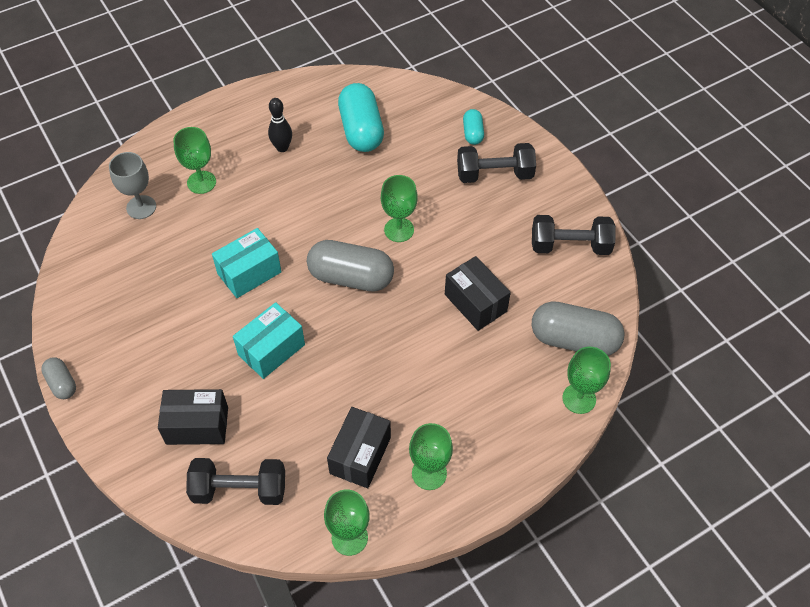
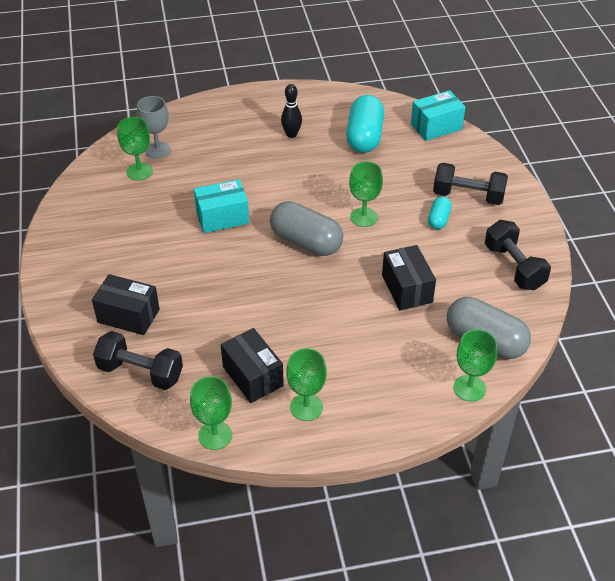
camera: 20 degrees right, 10 degrees down
grey capsule [41,357,76,399] -> none
green goblet [173,127,216,194] -> green goblet moved to [117,117,153,181]
turquoise box [233,302,305,379] -> turquoise box moved to [411,90,465,141]
black box [327,407,391,488] -> black box turned 75 degrees counterclockwise [221,328,284,403]
turquoise capsule [463,109,484,145] -> turquoise capsule moved to [428,196,452,229]
black dumbbell [532,215,616,255] -> black dumbbell turned 45 degrees clockwise [485,220,551,290]

